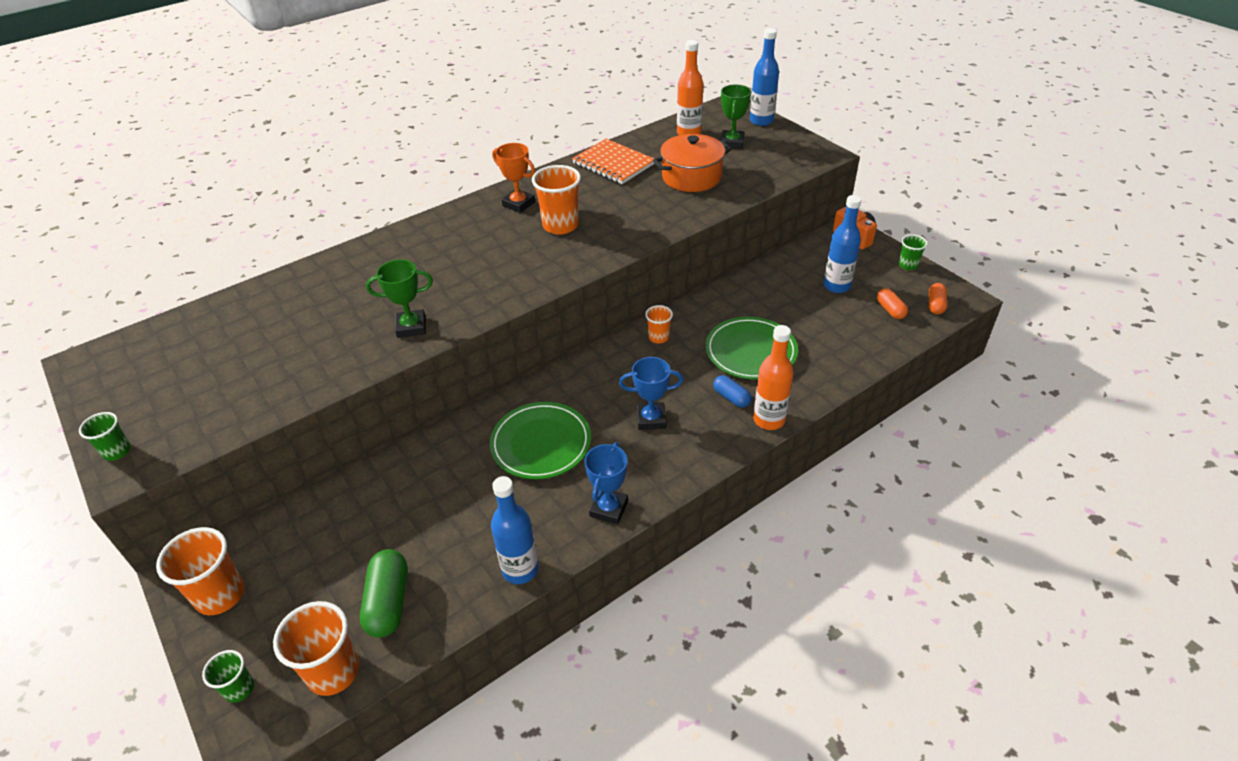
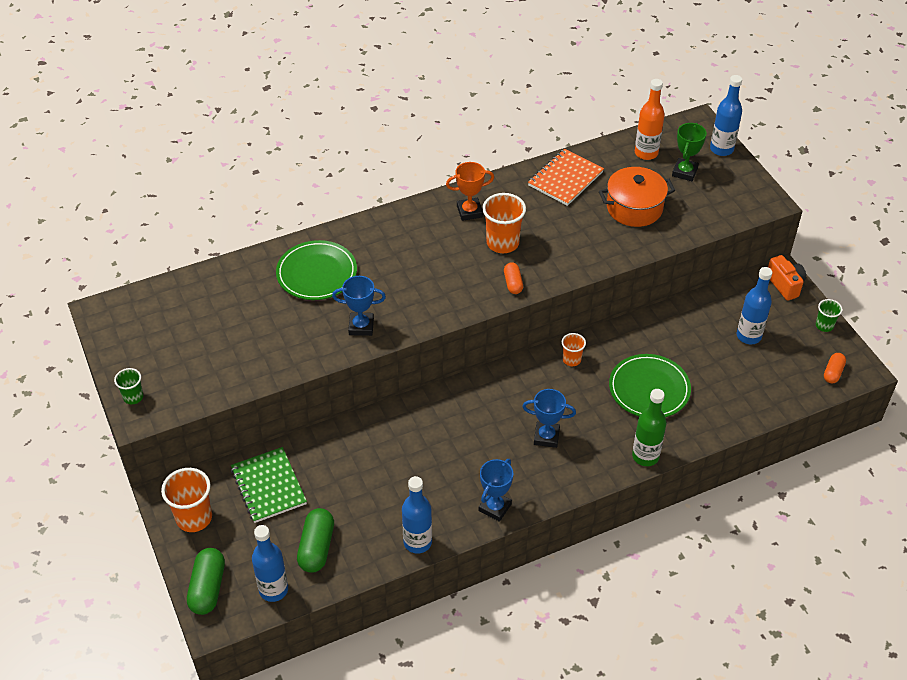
camera: 10 degrees right, 5 degrees up
green cup [202,650,254,703] -> green capsule [187,548,225,615]
orange cup [273,601,359,696] -> blue bottle [252,525,288,602]
green trophy [366,259,433,338] -> blue trophy [332,276,386,336]
green plate [490,402,591,479] -> green plate moved to [276,240,357,300]
orange trophy [492,143,535,213] -> orange trophy turned 60 degrees counterclockwise [446,162,494,221]
orange notebook [572,139,655,184] -> orange notebook turned 75 degrees clockwise [528,149,604,206]
blue capsule [713,375,752,408] -> none
orange bottle [753,325,794,430] -> green bottle [632,389,666,466]
orange capsule [877,288,908,319] -> orange capsule moved to [504,262,523,294]
none -> green notebook [231,447,307,523]

